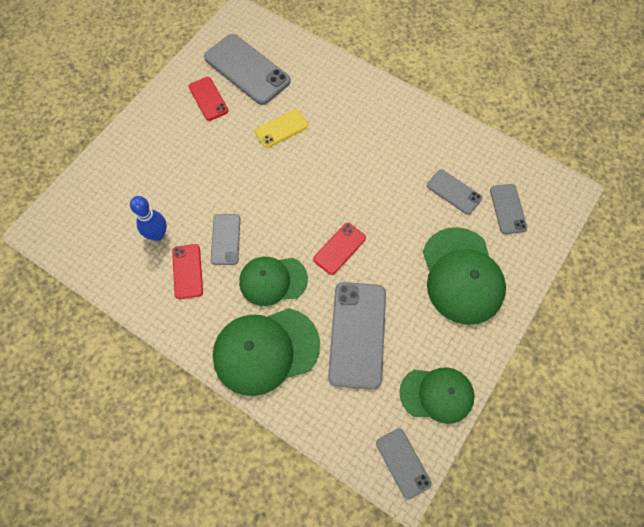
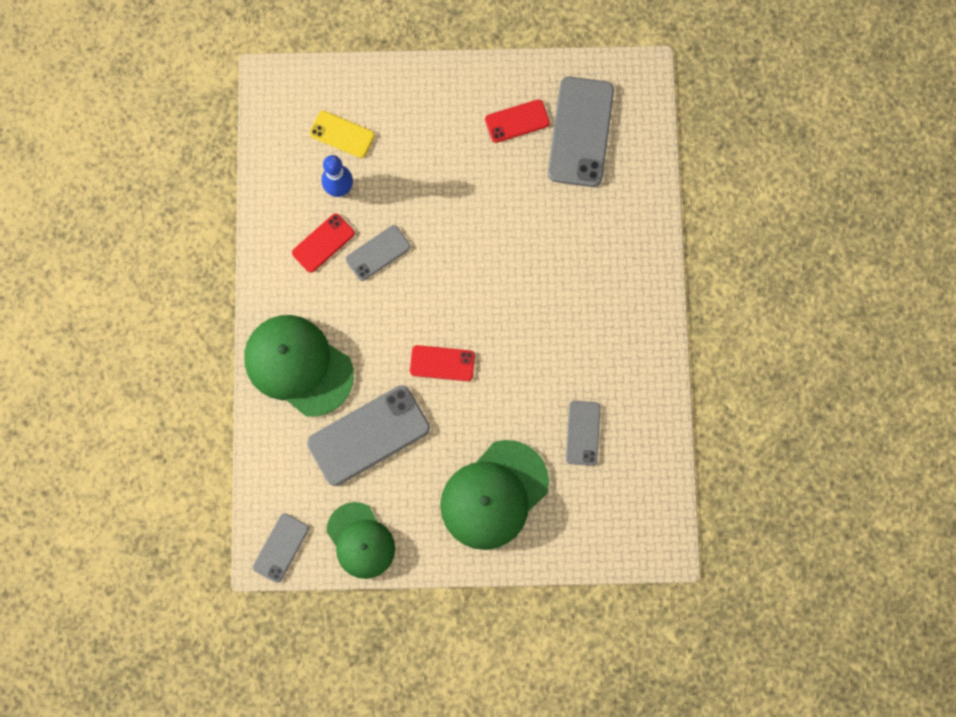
camera: 55 degrees right, 10 degrees up
red phone [189,77,229,121] -> red phone turned 45 degrees clockwise [485,99,550,143]
green cap [239,257,308,306] -> none
yellow phone [255,109,308,148] -> yellow phone moved to [309,111,374,158]
grey phone [490,184,527,234] -> none

